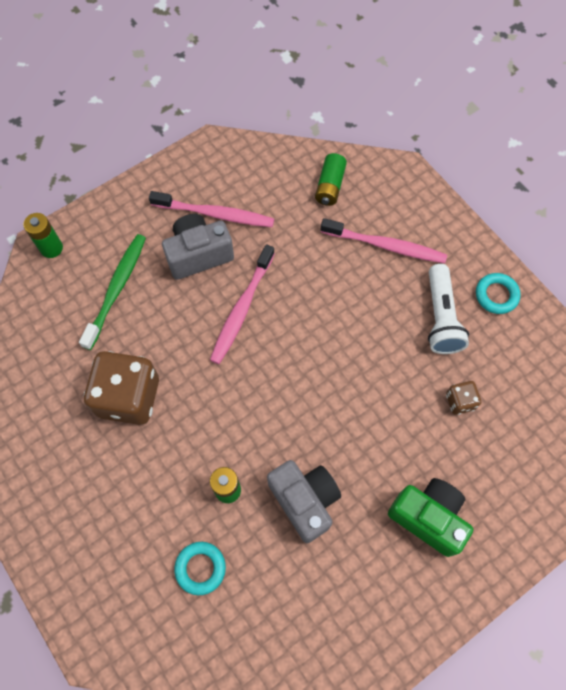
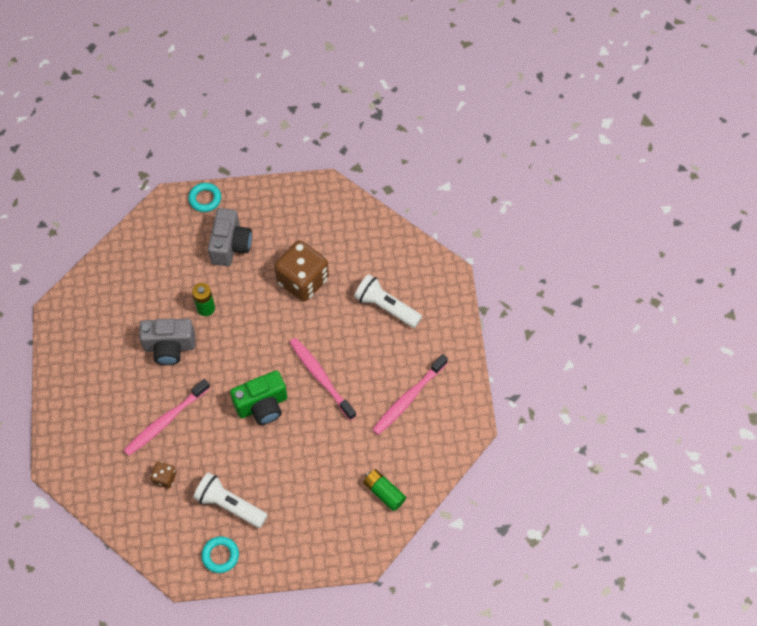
camera: 120 degrees right, 5 degrees down
green battery [23,213,63,258] -> none
green toothbrush [79,234,146,350] -> white flashlight [354,274,422,328]
grey camera [162,214,234,280] -> grey camera moved to [208,208,252,266]
turquoise ring [174,542,226,595] -> turquoise ring moved to [188,183,221,212]
pink toothbrush [321,218,447,263] -> pink toothbrush moved to [124,379,210,456]
green camera [388,478,473,557] -> green camera moved to [230,370,287,425]

